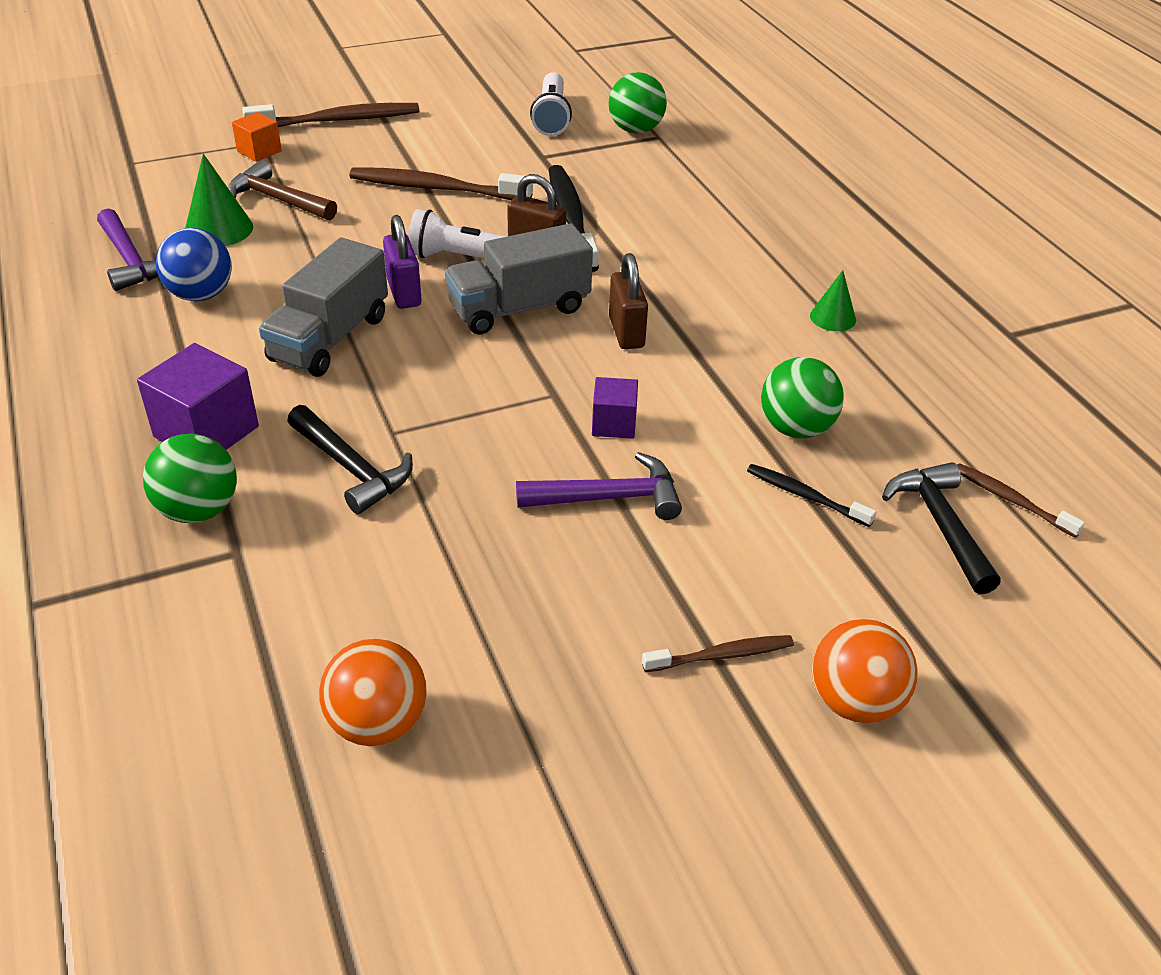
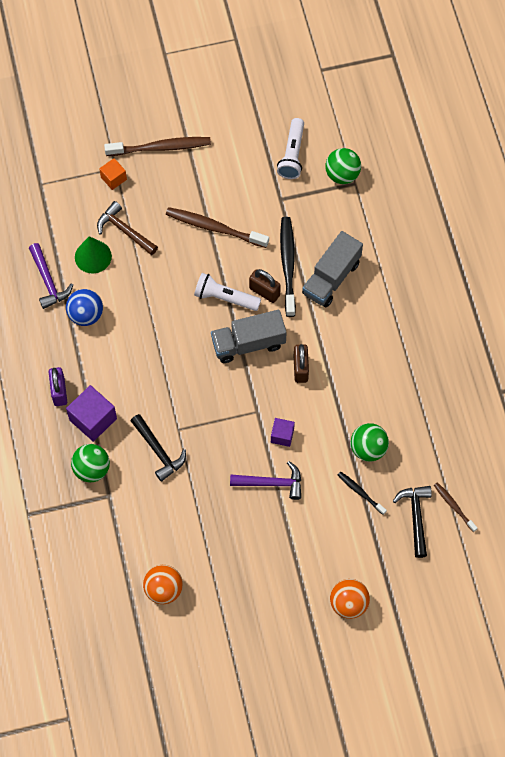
camera: 10 degrees right, 25 degrees up
grey truck [259,237,388,377] -> grey truck moved to [302,231,363,307]
purple padlock [383,215,422,309] -> purple padlock moved to [49,367,67,406]
brown toothbrush [642,635,794,672] -> none
green cone [810,270,856,331] -> none

